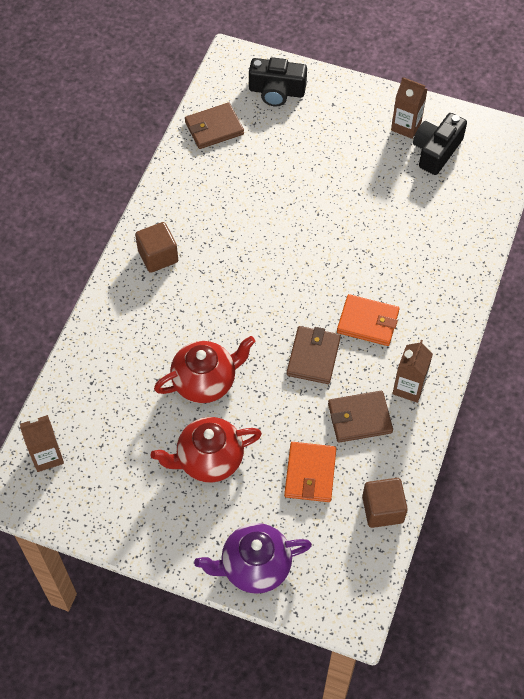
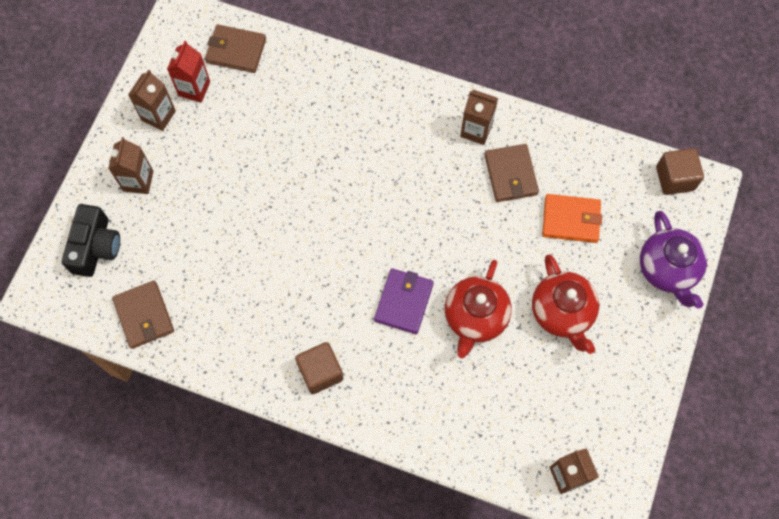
camera: 90 degrees left, 10 degrees up
red teapot [154,336,255,403] -> red teapot turned 135 degrees counterclockwise [445,260,512,358]
brown wallet [287,326,341,384] -> brown wallet moved to [205,24,266,73]
orange wallet [337,294,400,346] -> none
brown cube [362,478,408,528] -> brown cube moved to [656,148,704,195]
black camera [413,113,467,175] -> red carton [167,41,210,103]
none -> brown carton [108,137,153,194]
none -> purple wallet [374,268,434,334]

